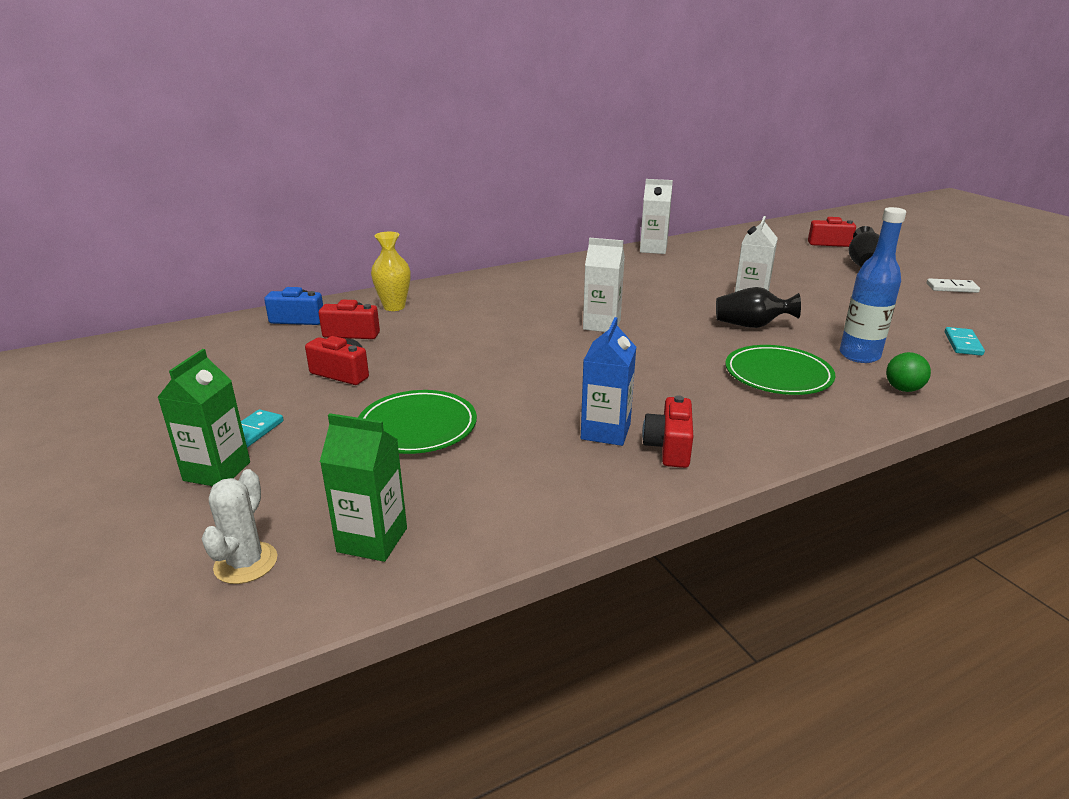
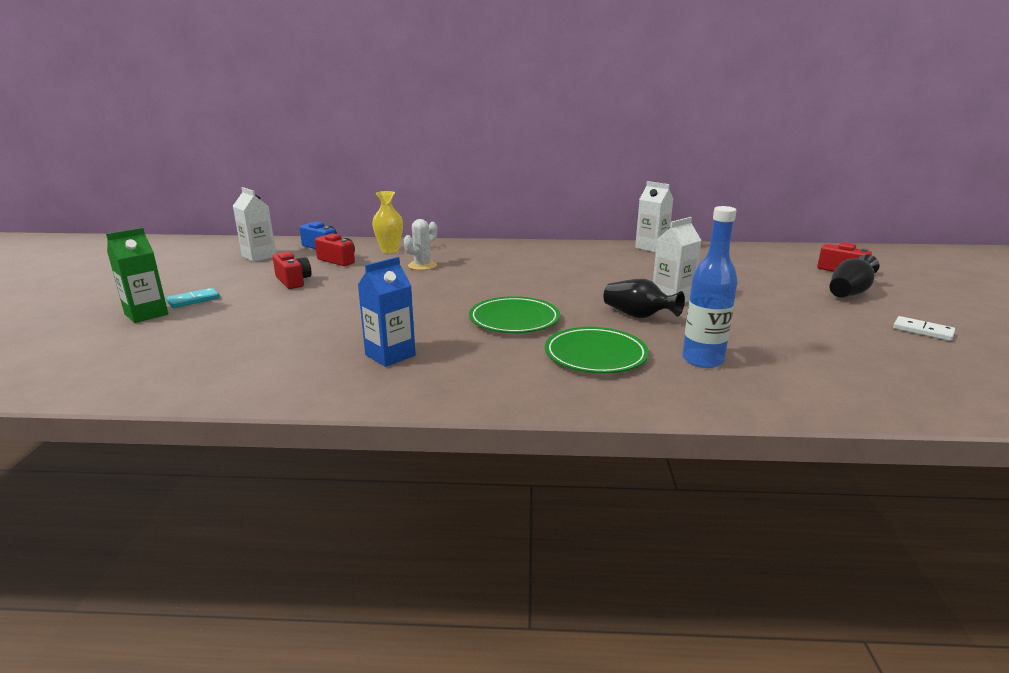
camera: 30 degrees right, 5 degrees down
white cactus [202,469,277,584] -> white cactus moved to [404,219,437,270]
green carton [320,413,407,562] -> none
green plate [358,390,477,454] -> green plate moved to [469,296,560,333]
white carton [583,238,625,332] -> white carton moved to [233,187,276,262]
red camera [642,395,693,468] -> none
green ball [886,352,931,392] -> none
turquoise domino [945,327,985,356] -> none

